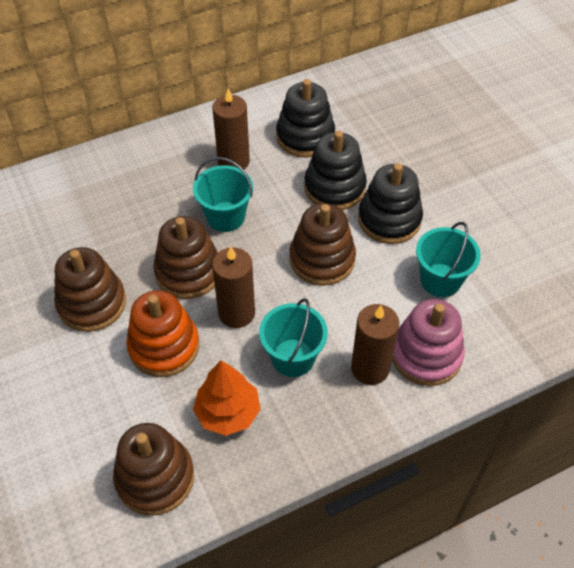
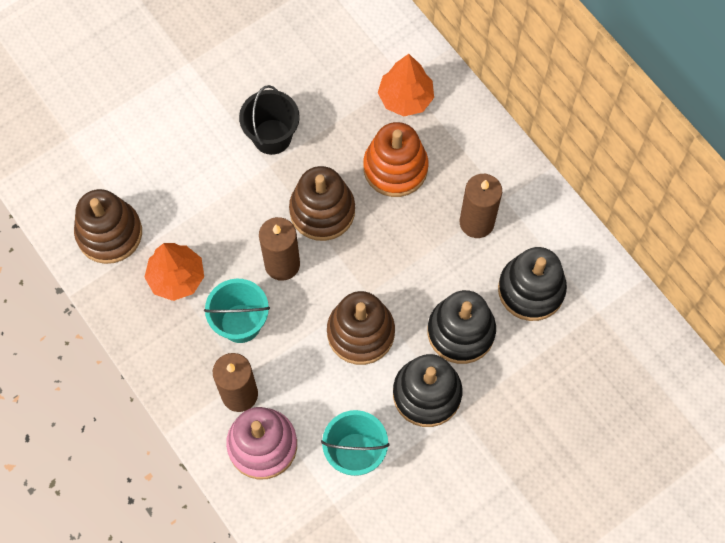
camera: 80 degrees right, 15 degrees up
brown stacking toy [54,247,126,332] -> black bucket [239,85,300,155]
orange stacking toy [126,290,199,377] -> orange stacking toy moved to [363,122,428,197]
turquoise bucket [193,157,253,232] -> none
none -> orange tree [378,54,434,116]

